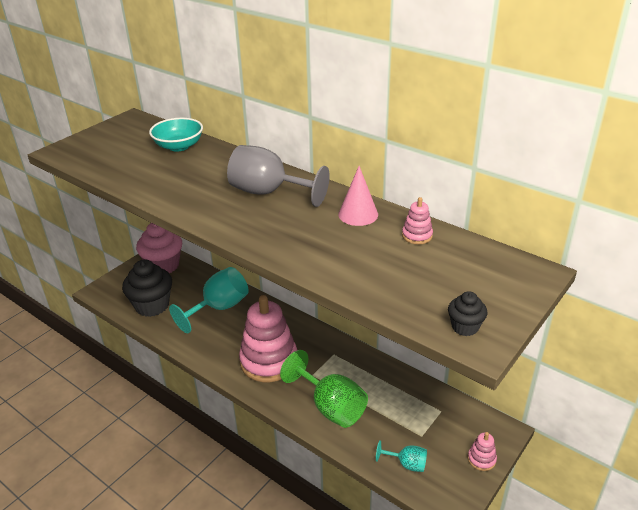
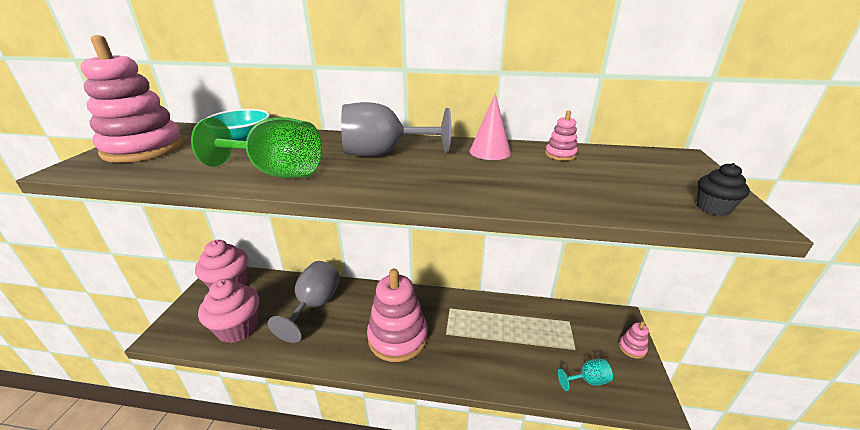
camera: 30 degrees left, 5 degrees down
black cupcake [122,259,172,317] -> pink cupcake [198,279,259,343]
turquoise goblet [169,267,249,333] -> grey goblet [268,261,340,343]
green goblet [280,350,368,428] -> green goblet moved to [191,117,322,178]
none -> pink stacking toy [80,35,184,163]

